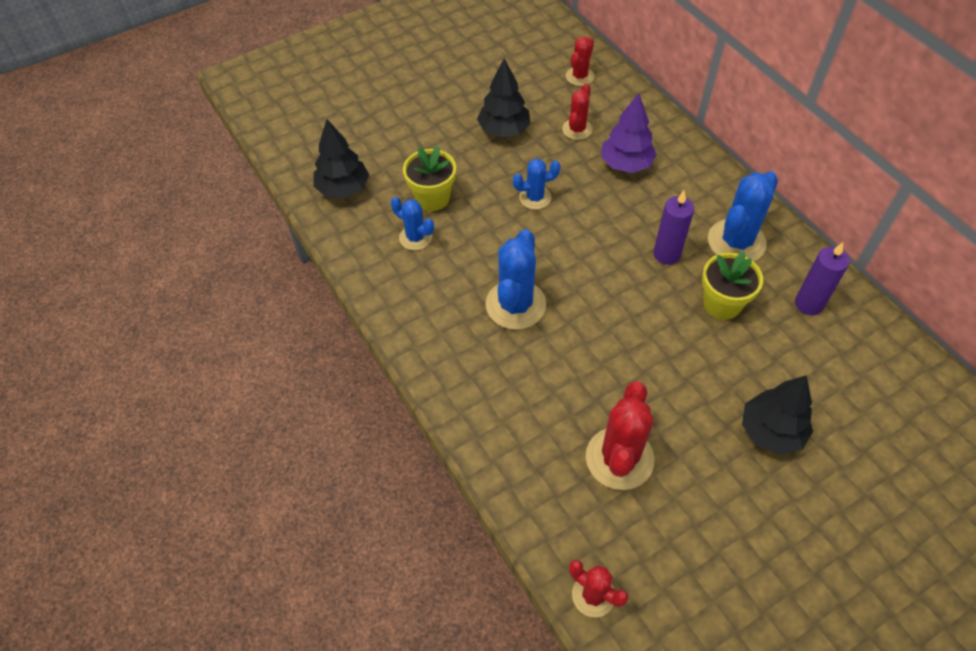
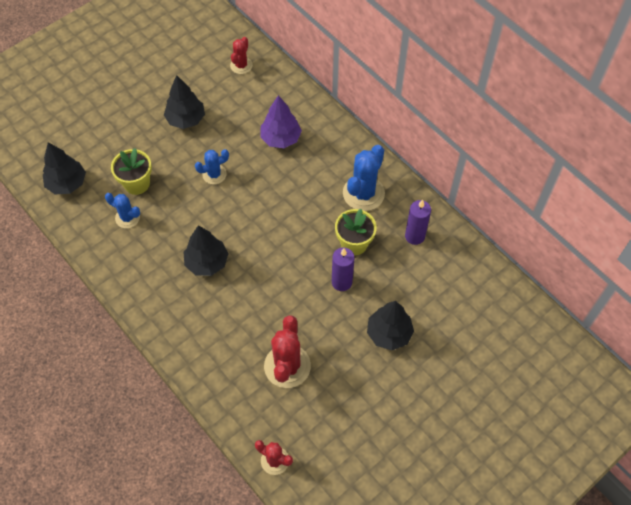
camera: 10 degrees left, 5 degrees up
blue cactus [486,229,546,330] -> black tree [183,225,229,276]
red cactus [562,83,593,140] -> none
purple candle [653,190,694,265] -> purple candle moved to [332,248,354,291]

